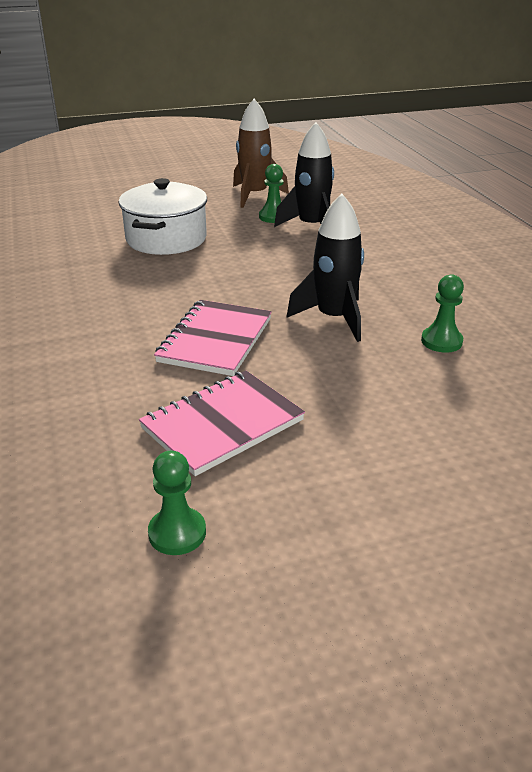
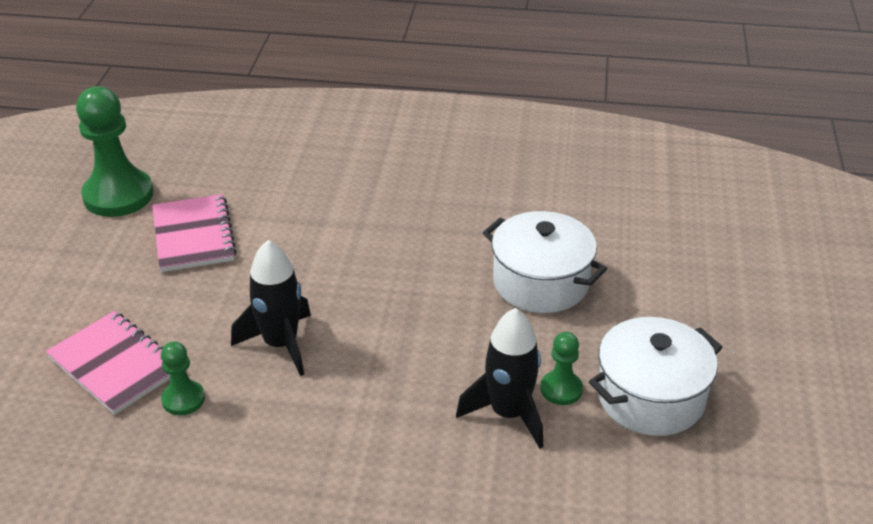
camera: 115 degrees right, 5 degrees up
green pawn [148,450,206,555] -> green pawn [76,86,154,217], size x2.00
pink notebook [154,300,272,376] -> pink notebook moved to [46,311,170,415]
brown rocket [233,99,289,208] -> white pot [589,317,722,436]

